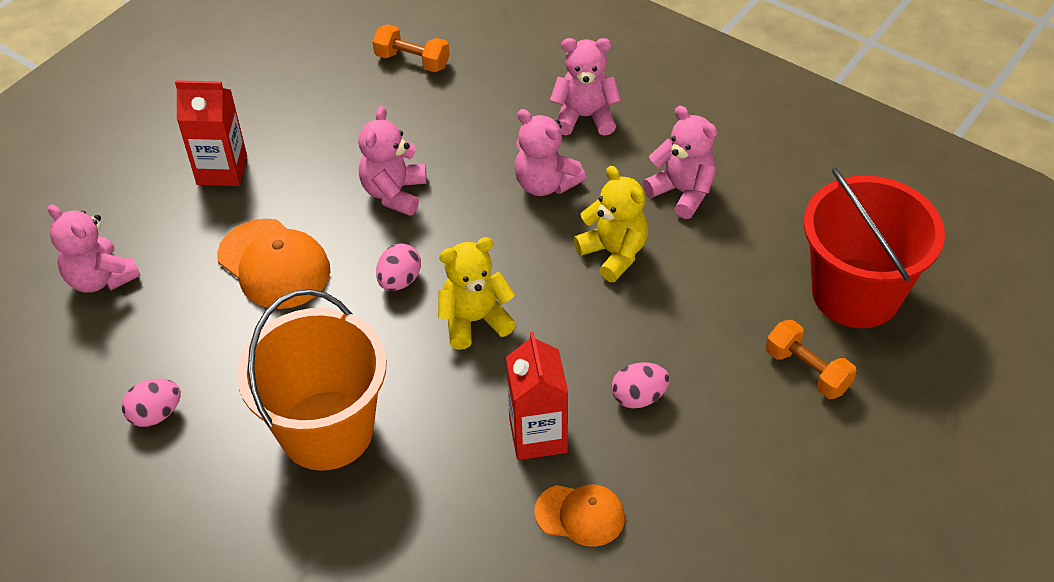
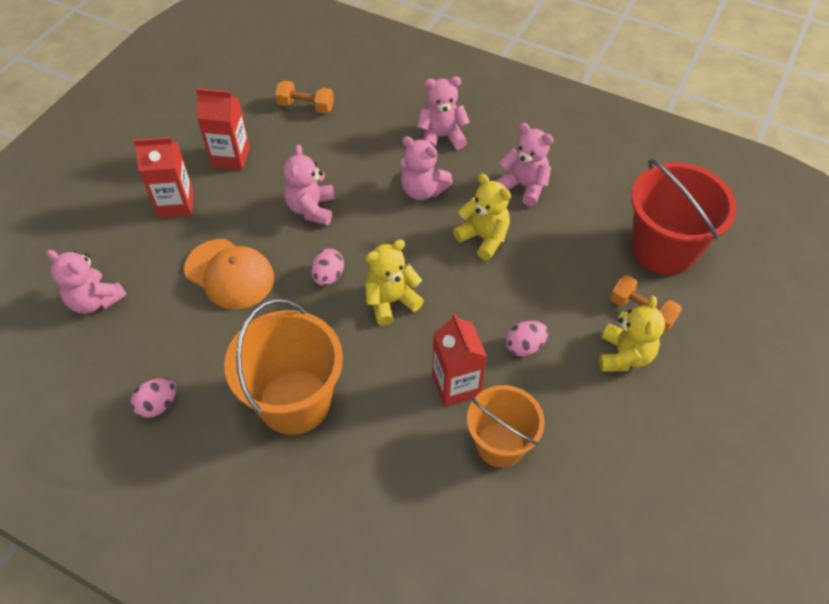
camera: 10 degrees left, 5 degrees up
orange cap [534,484,625,547] -> orange bucket [467,385,545,467]
none -> red carton [196,88,250,170]
none -> yellow teddy bear [599,296,665,372]

